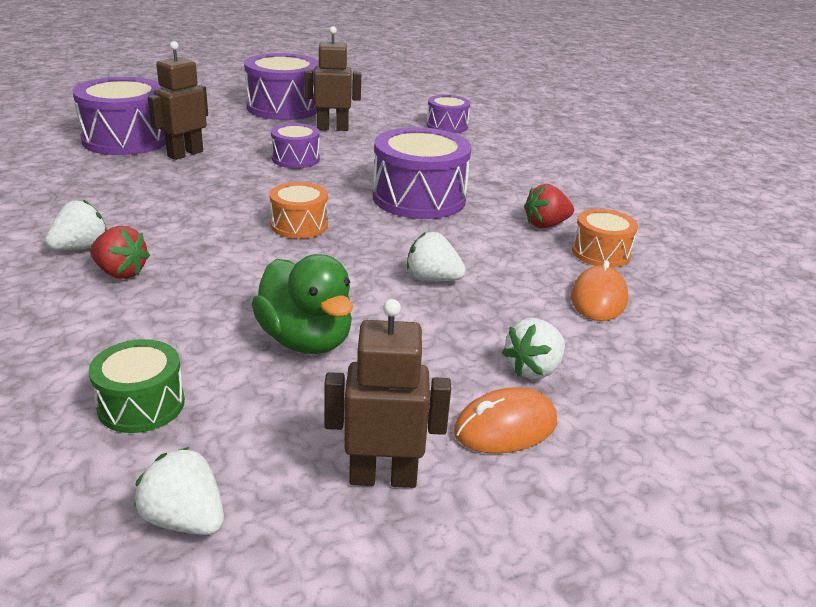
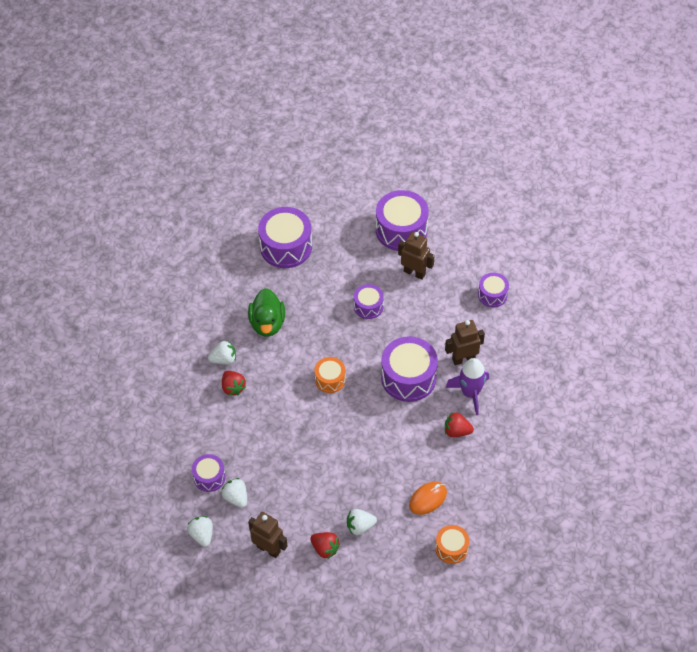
camera: 35 degrees right, 25 degrees up
green drum [89,339,185,433] -> purple drum [192,454,226,492]
brown robot [148,41,208,160] -> brown robot moved to [445,320,485,365]
green duck [252,254,353,354] -> green duck moved to [248,288,285,337]
white strawberry [406,232,466,281] -> white strawberry moved to [221,478,247,508]
orange mouse [454,387,557,454] -> red strawberry [310,532,340,559]
orange drum [572,209,638,268] -> orange drum moved to [435,525,469,564]
none -> purple rocket [446,358,489,415]

